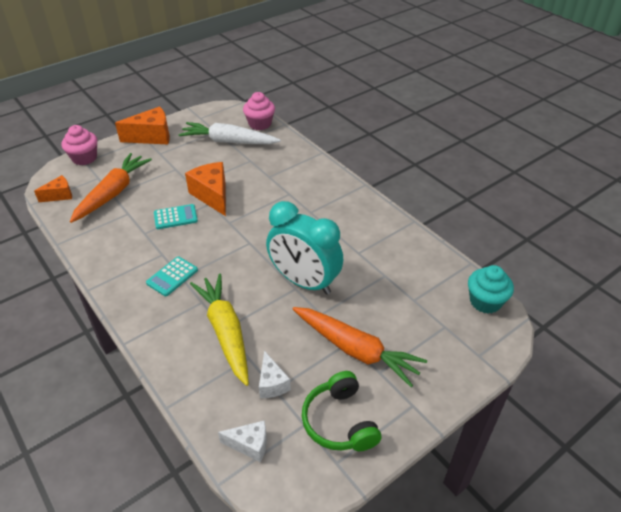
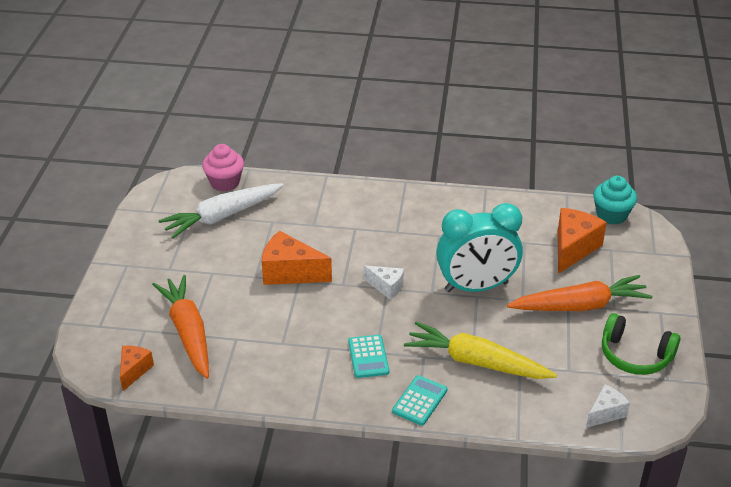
camera: 45 degrees left, 5 degrees down
pink cupcake [62,125,97,165] -> none
orange cheese [115,106,170,144] -> orange cheese moved to [558,208,607,274]
turquoise calculator [154,204,198,229] -> turquoise calculator moved to [392,375,448,426]
white cheese [259,351,291,398] -> white cheese moved to [364,265,404,300]

